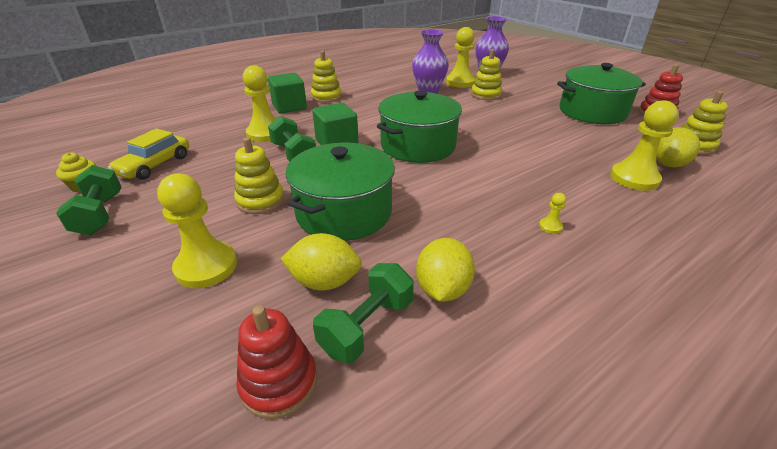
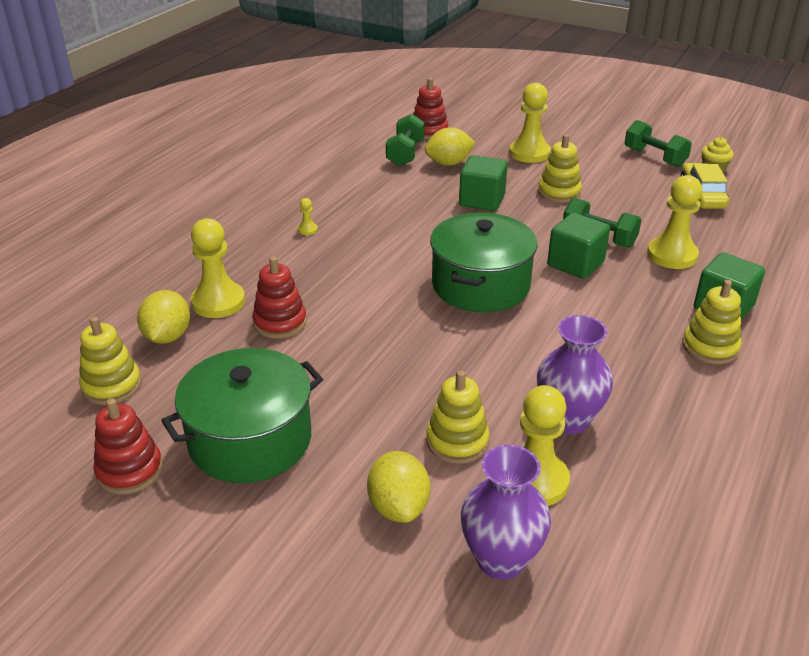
camera: 155 degrees right, 0 degrees up
green pot [286,143,395,241] -> green cube [459,155,508,211]
yellow lemon [416,238,475,302] -> yellow lemon moved to [367,451,430,523]
none -> red stacking toy [252,256,307,339]

